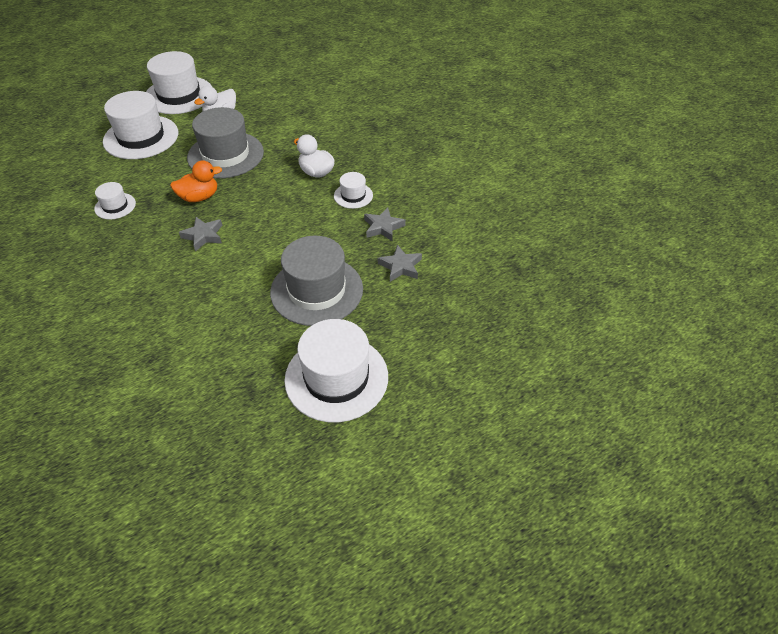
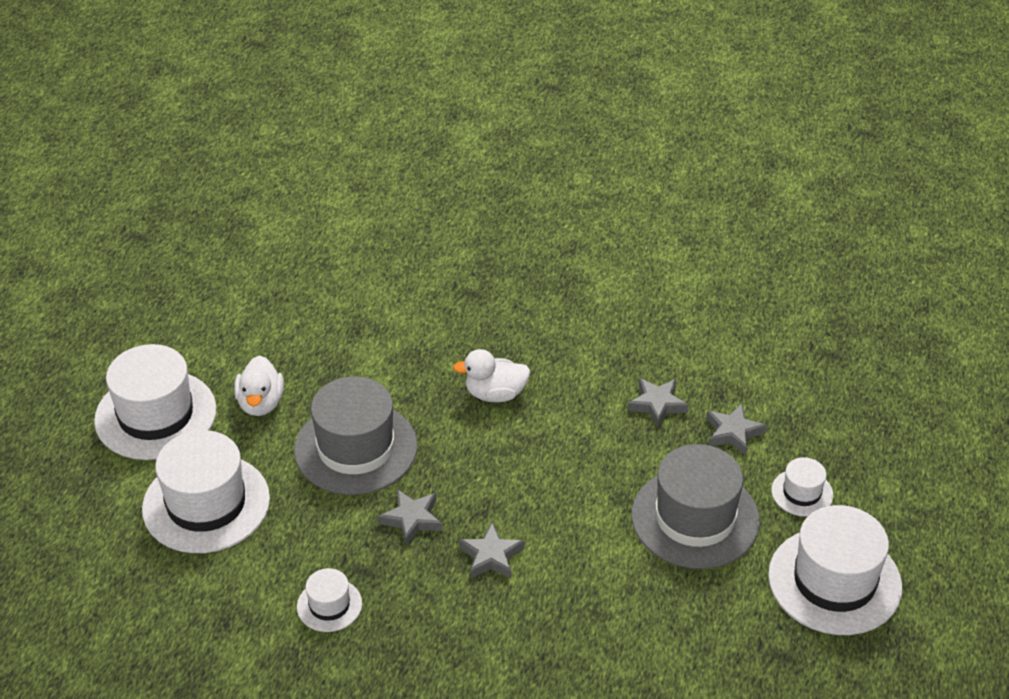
camera: 45 degrees left, 5 degrees down
orange duck [170,160,222,202] -> grey star [378,489,442,546]
white hat [334,172,373,209] -> white hat moved to [771,457,833,517]

